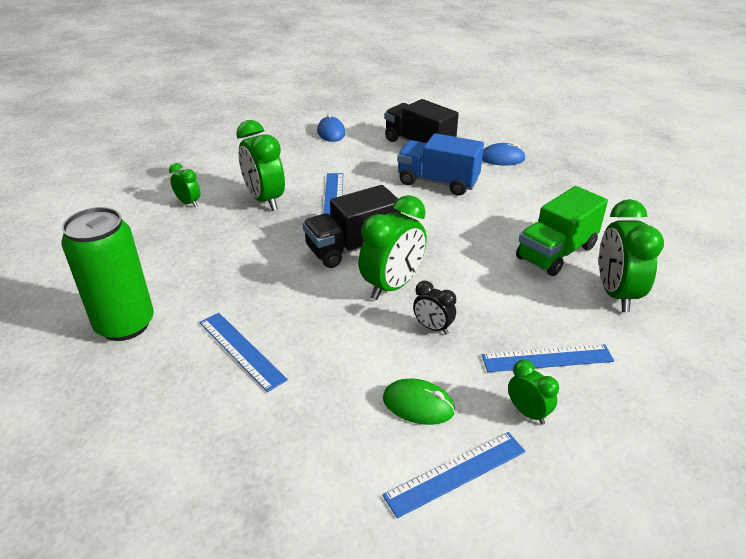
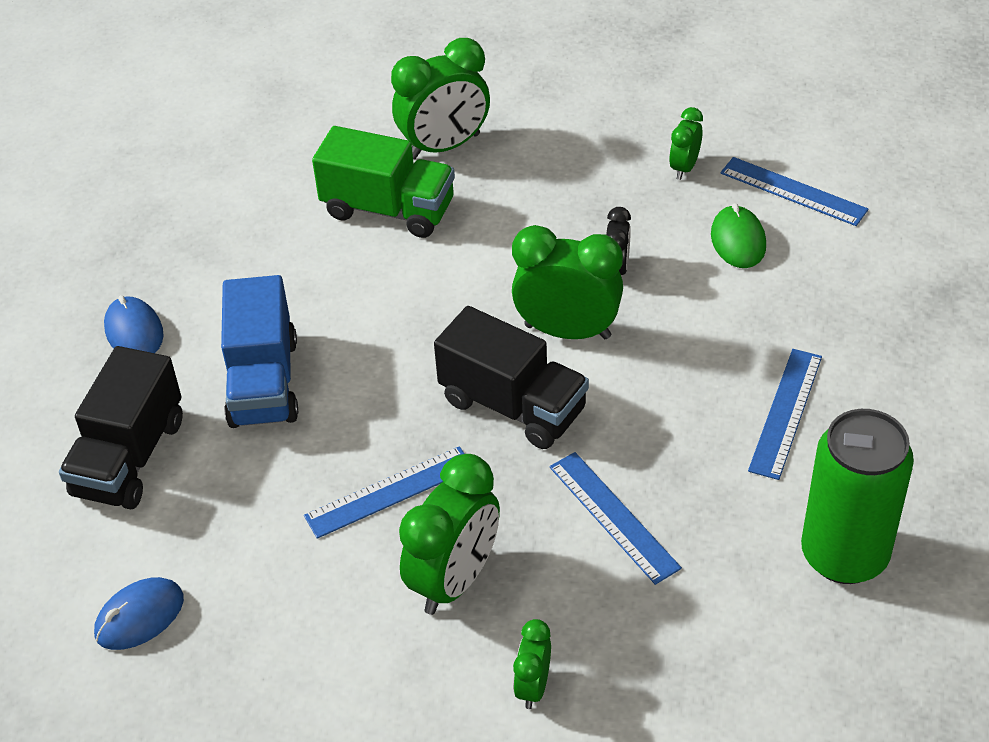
camera: 115 degrees left, 10 degrees up
blue ruler [482,344,614,372] -> blue ruler moved to [549,452,682,585]

